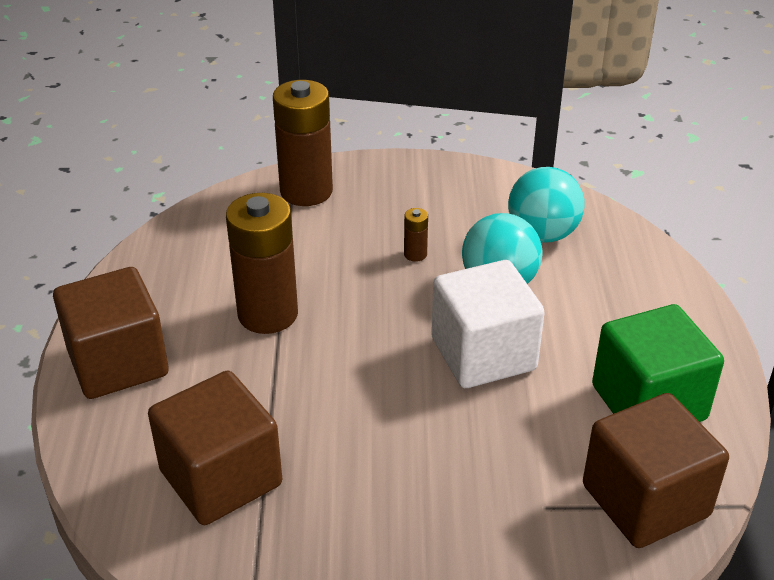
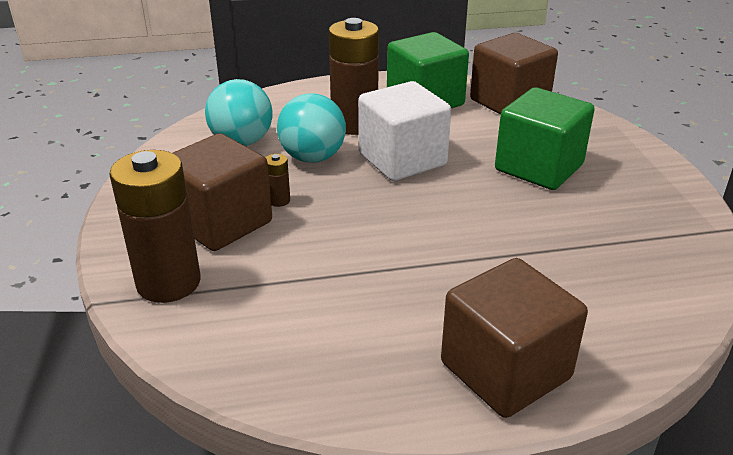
camera: 100 degrees left, 5 degrees down
brown cube [148,371,282,525] -> brown cube moved to [173,133,272,251]
brown battery [226,193,298,334] -> brown battery moved to [329,18,379,135]
none -> green cube [495,87,595,190]

